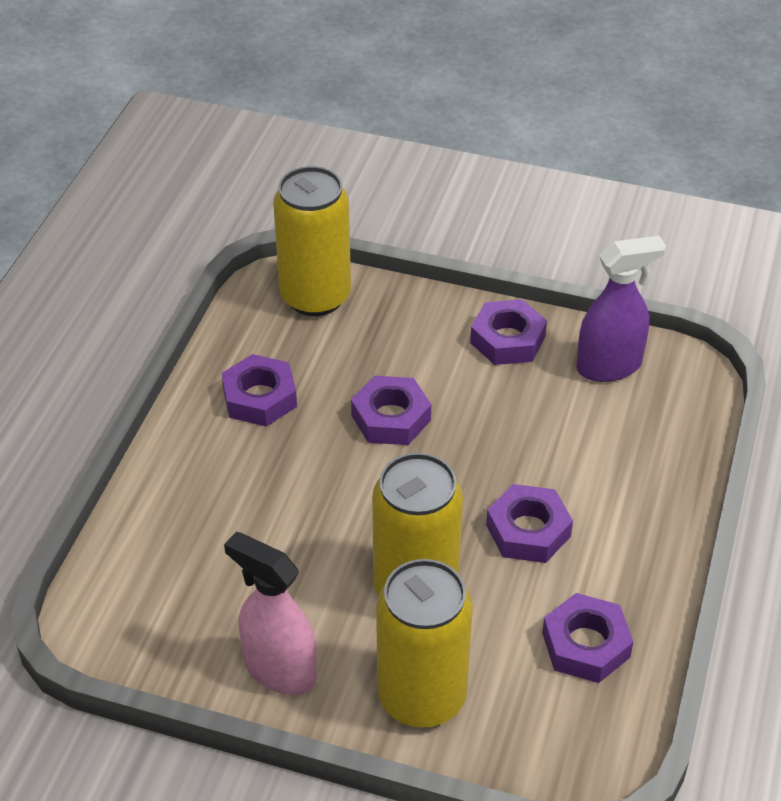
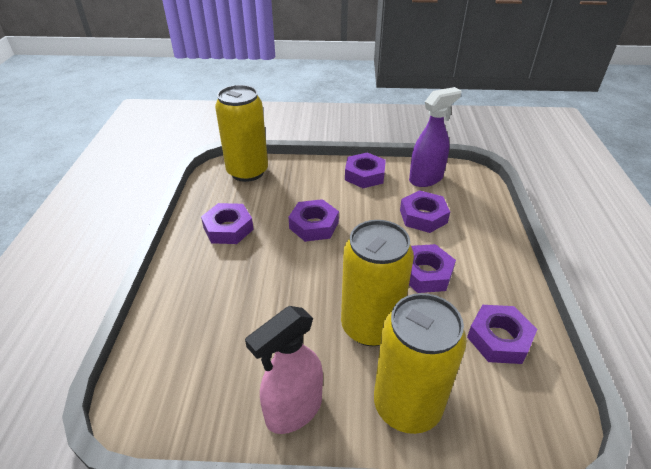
camera: 15 degrees left, 5 degrees down
pink spray bottle [224,532,317,695] -> pink spray bottle turned 60 degrees counterclockwise [245,306,323,434]
none -> purple nut [400,190,450,233]

